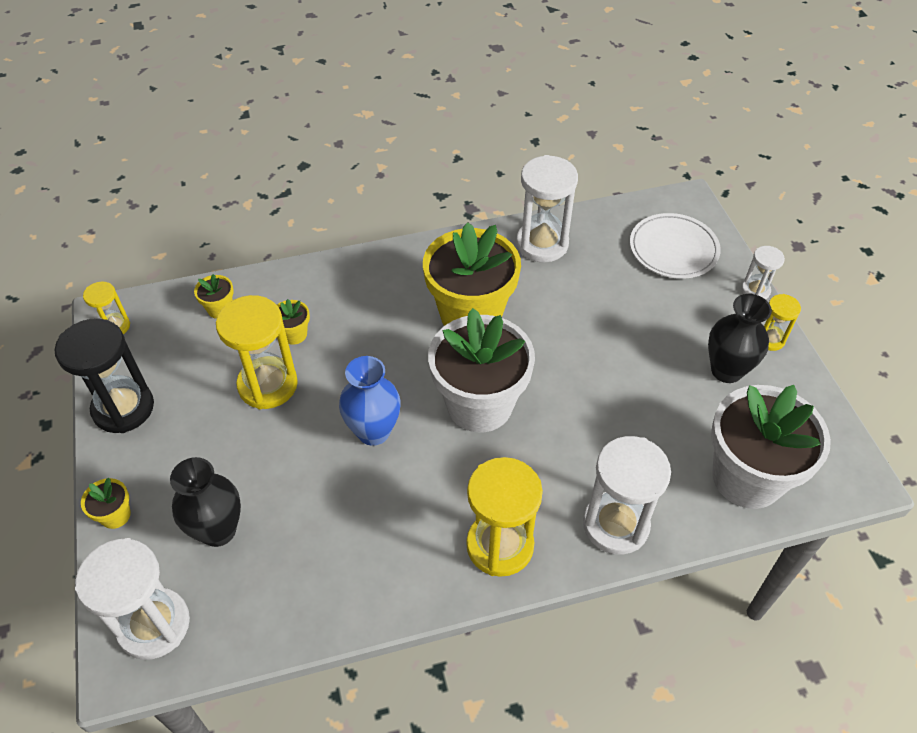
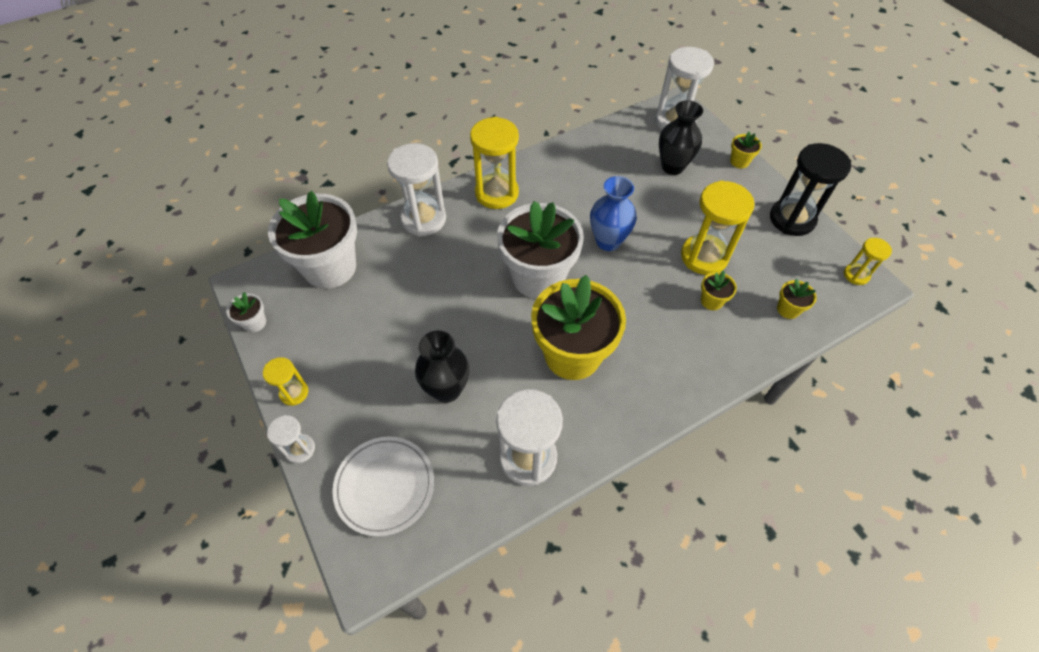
camera: 165 degrees right, 5 degrees up
black vase [708,294,772,383] -> black vase moved to [415,330,470,403]
none -> white flower pot [226,292,266,332]

